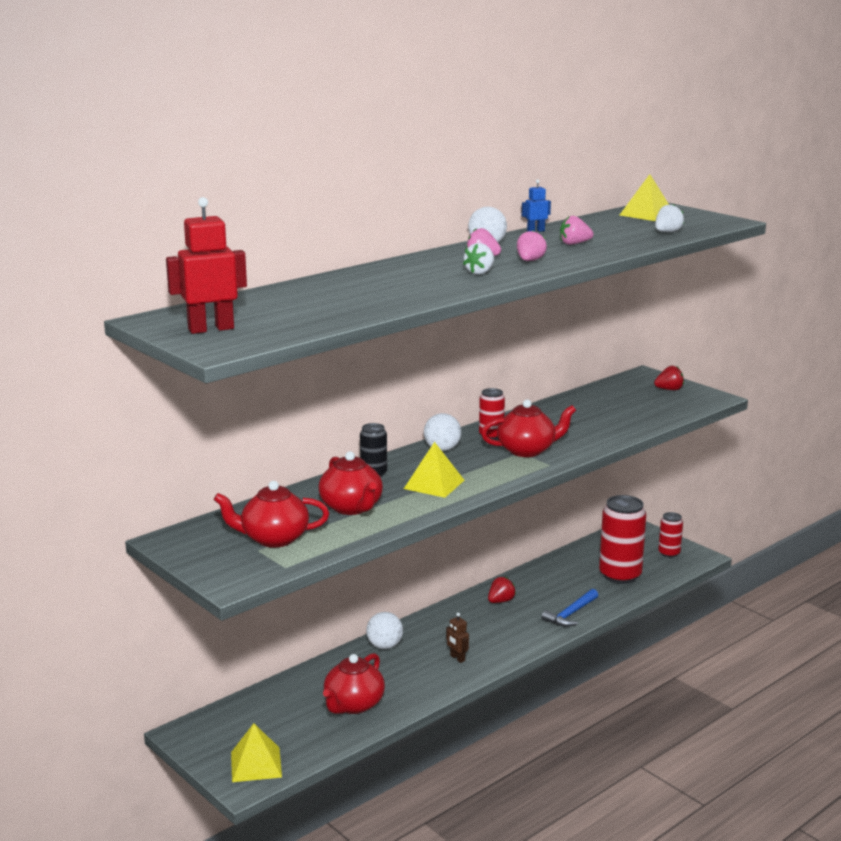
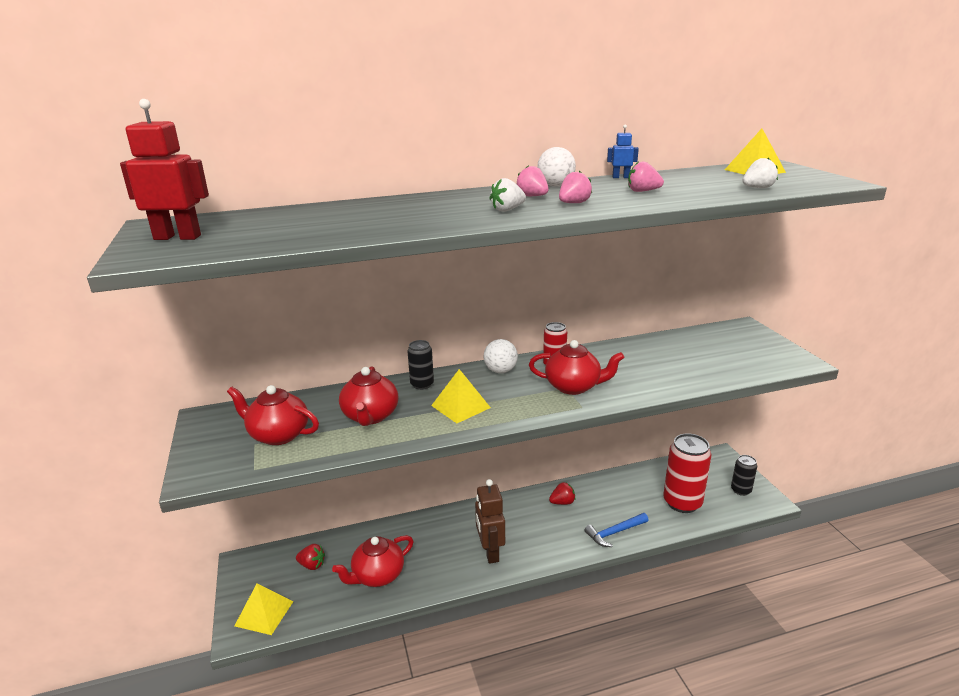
camera: 25 degrees right, 5 degrees up
white ball [366,612,403,649] -> none
brown robot [446,613,469,663] -> brown robot [475,479,505,564], size x1.98
red strawberry [654,366,684,390] -> red strawberry moved to [296,544,325,570]
red can [658,512,683,558] -> black can [731,455,757,496]

